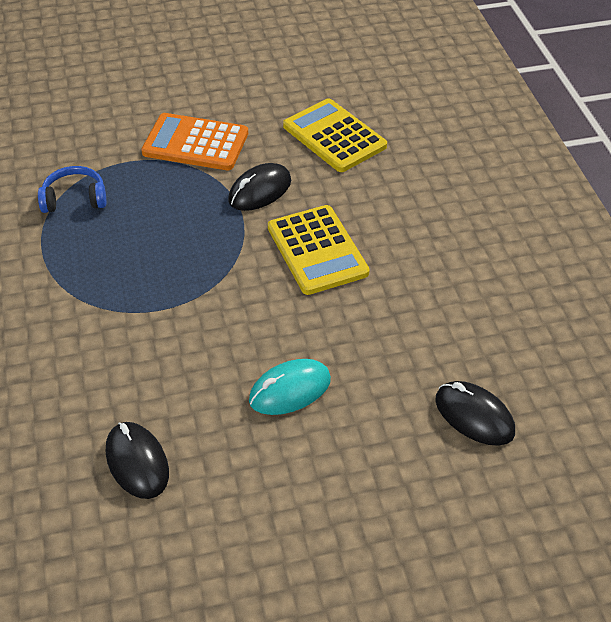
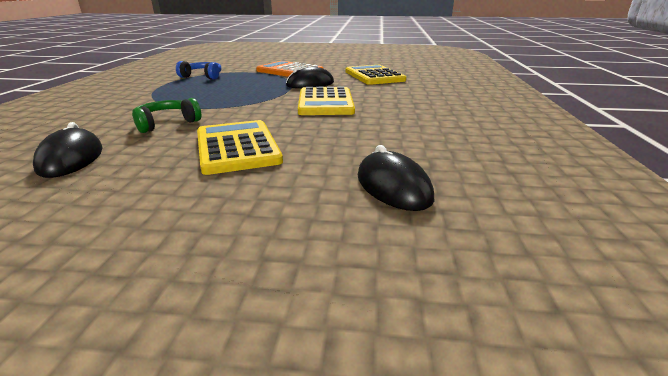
camera: 20 degrees right, 20 degrees down
turquoise mouse [249,359,331,415] -> yellow calculator [197,120,283,175]
none -> green headphones [132,98,201,133]

